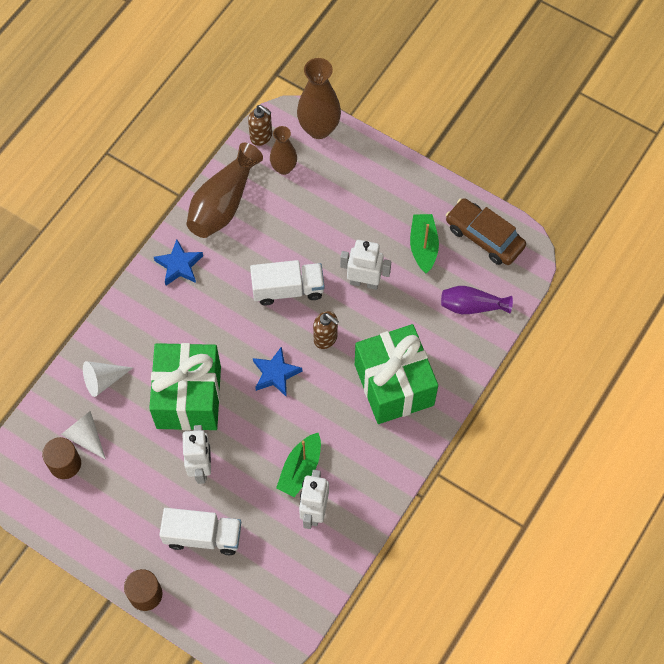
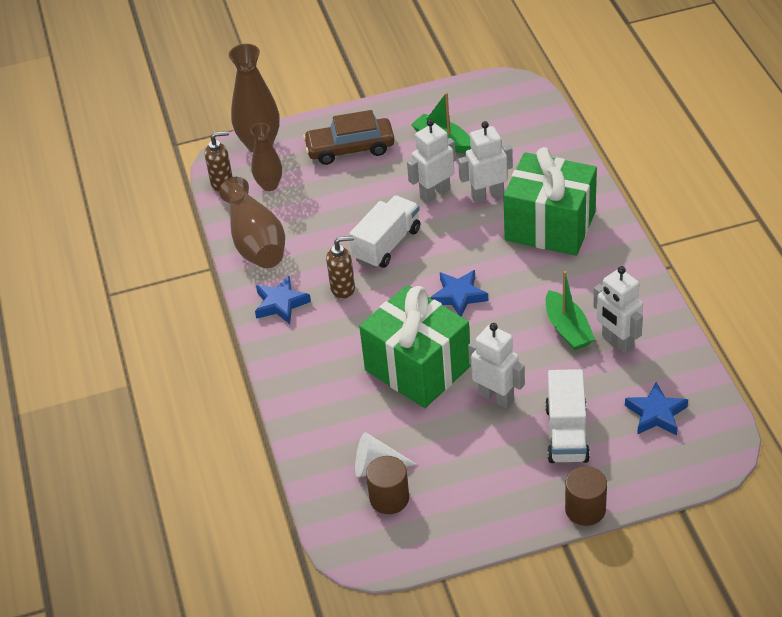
camera: 45 degrees left, 20 degrees down
white cone [83,361,133,397] -> none
white truck [159,508,241,555] -> white truck turned 135 degrees clockwise [545,369,590,463]
brown soap dispenser [313,311,339,349] -> brown soap dispenser moved to [326,236,355,299]
purple vase [441,286,513,314] -> none
brown car [446,198,526,265] -> brown car moved to [303,110,395,165]
none -> white robot [458,121,513,204]
none -> blue star [625,382,688,435]

